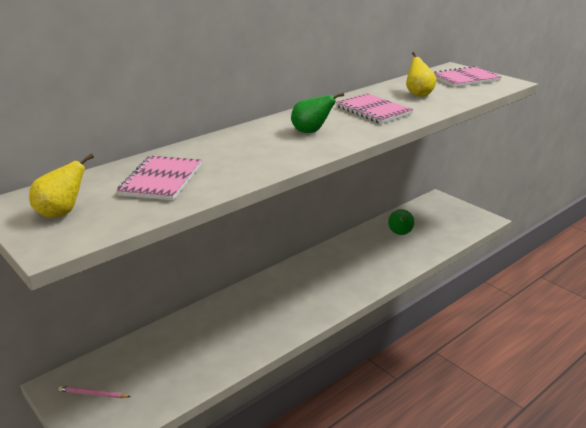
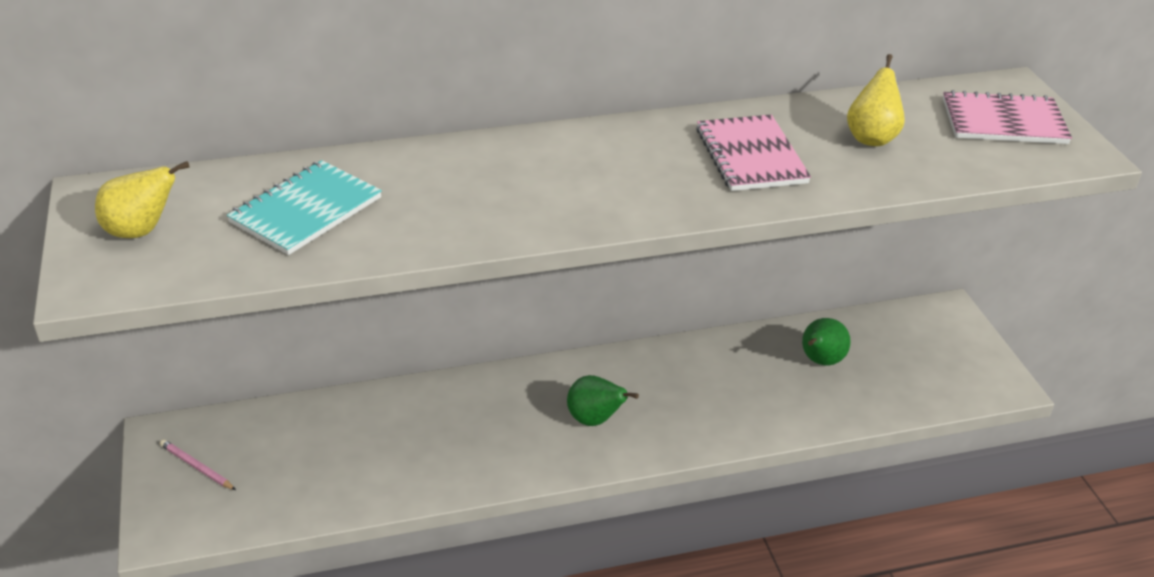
camera: 25 degrees right, 10 degrees up
pink notebook [116,156,201,200] -> turquoise notebook [227,160,382,255]
green pear [291,93,344,133] -> green pear moved to [567,375,639,426]

